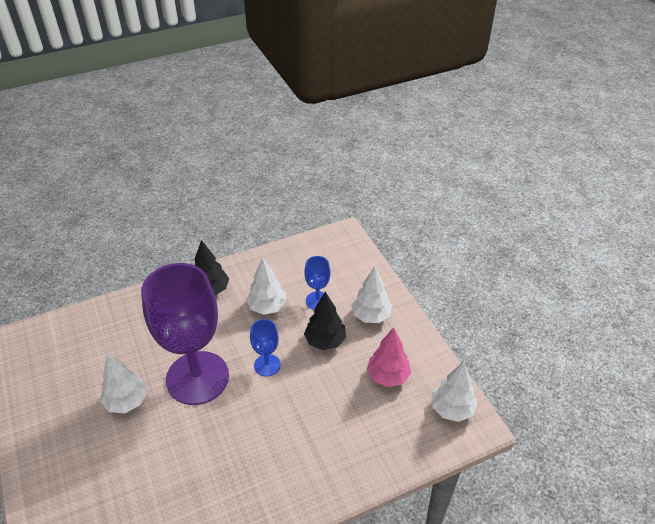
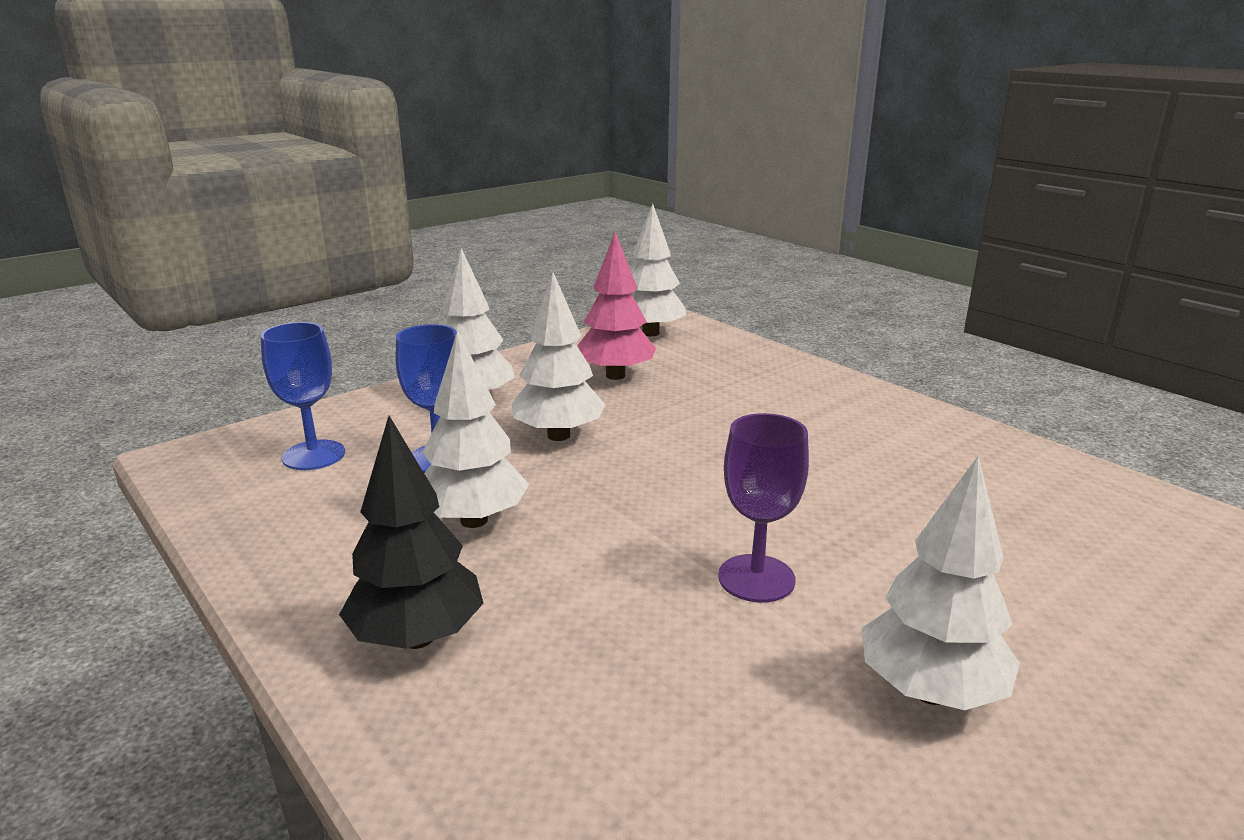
camera: 105 degrees left, 20 degrees down
purple goblet [141,263,229,405] -> purple goblet [718,413,809,603], size x0.43
blue goblet [250,319,281,377] -> blue goblet moved to [261,322,345,470]
black tree [304,292,346,350] -> white tree [512,272,605,441]

